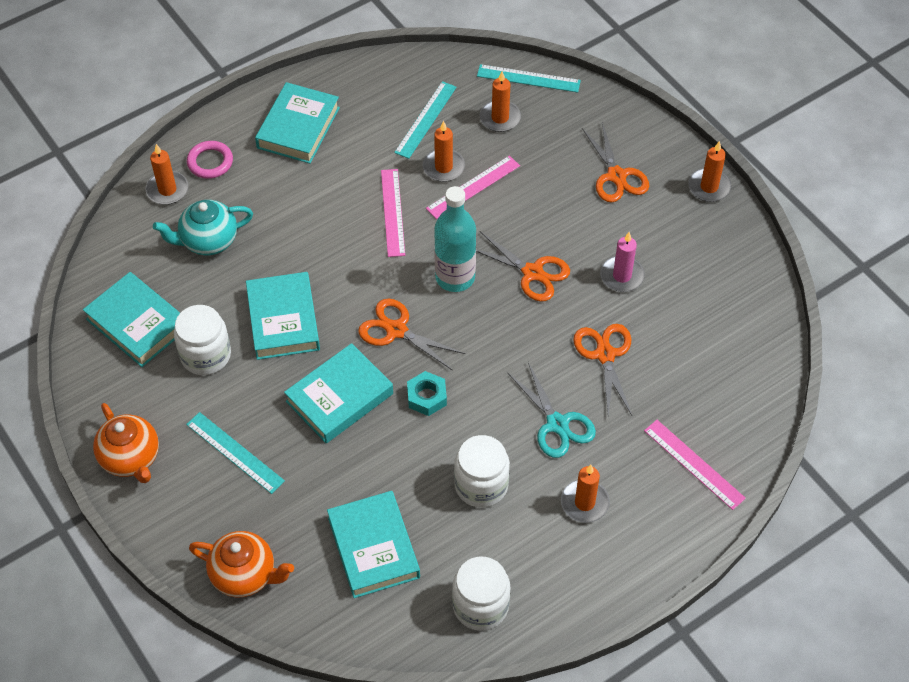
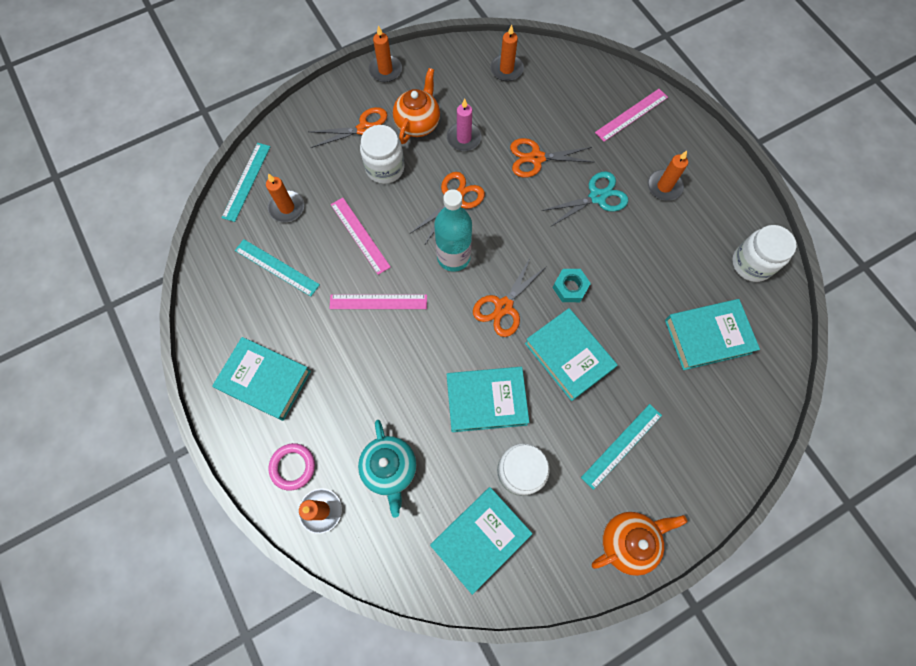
camera: 85 degrees left, 15 degrees up
orange teapot [189,531,294,597] -> orange teapot moved to [393,68,440,144]
orange candle [423,121,465,182] -> orange candle moved to [490,25,524,81]
white jar [454,435,510,508] -> white jar moved to [360,125,405,184]

